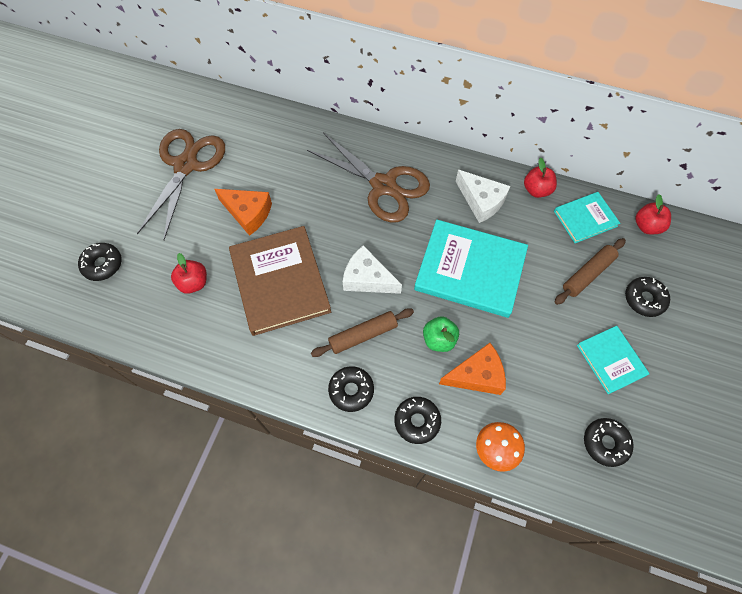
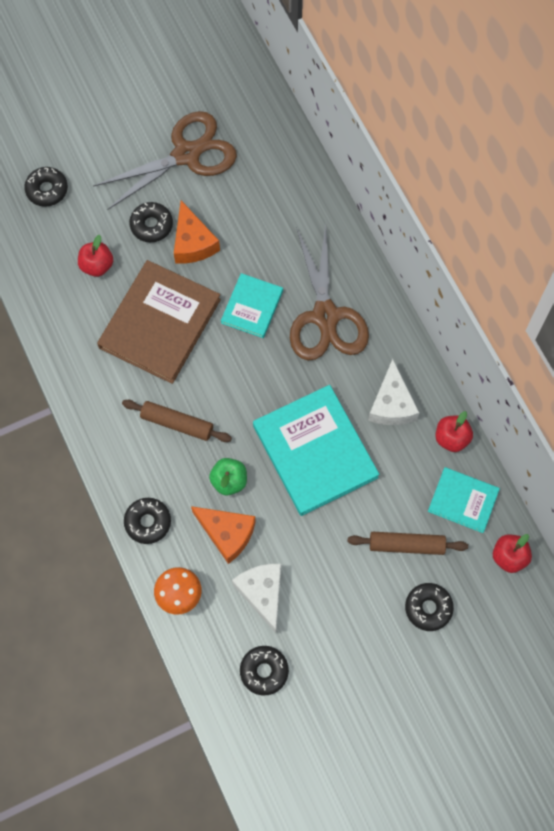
camera: 45 degrees right, 5 degrees up
black donut [328,366,374,412] -> black donut moved to [129,202,173,242]
white cheese [343,245,402,294] -> white cheese moved to [232,564,281,633]
turquoise book [577,326,650,394] -> turquoise book moved to [221,273,283,338]

